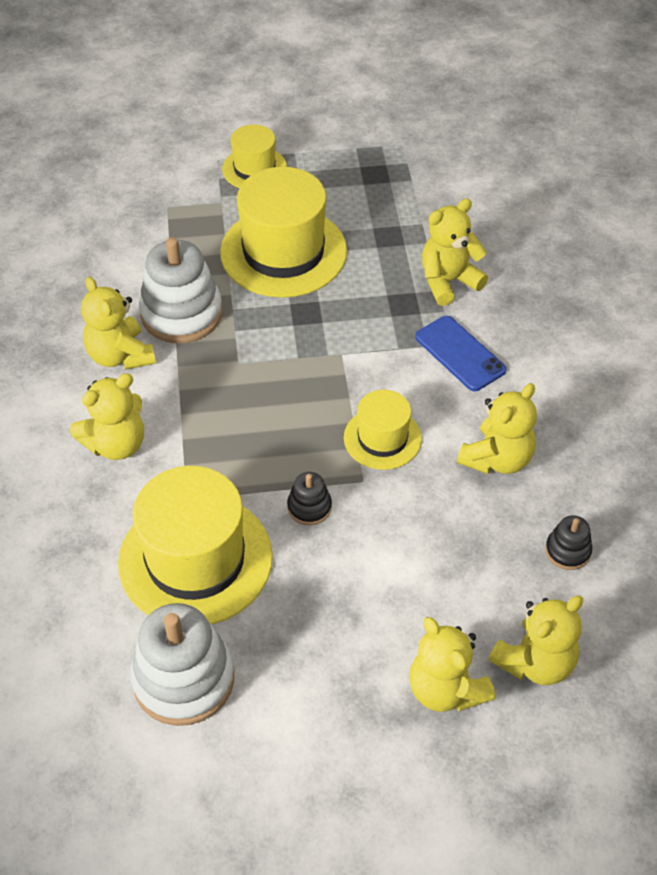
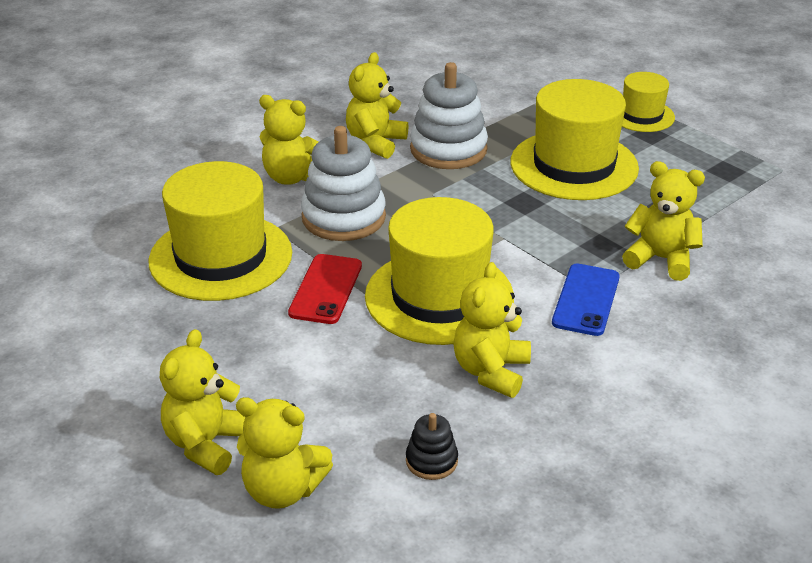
camera: 55 degrees right, 15 degrees down
white stacking toy [130,603,234,726] -> white stacking toy moved to [301,126,386,241]
black stacking toy [287,472,332,525] -> red phone [288,254,362,324]
yellow hat [344,390,422,470] -> yellow hat [365,197,514,345], size x1.83
yellow teddy bear [457,383,537,474] -> yellow teddy bear turned 105 degrees clockwise [453,262,531,398]

